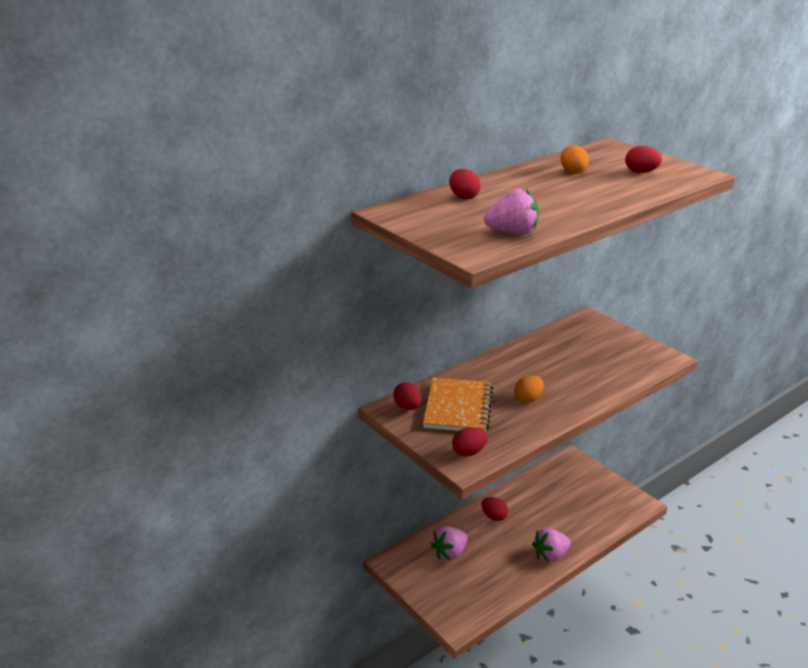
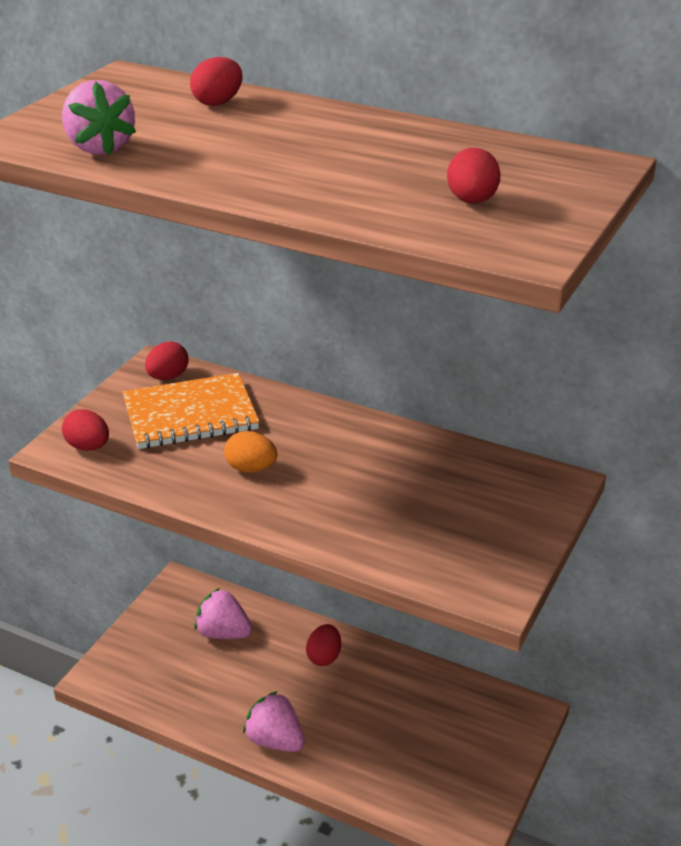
camera: 65 degrees right, 5 degrees up
orange egg [561,145,589,174] -> none

